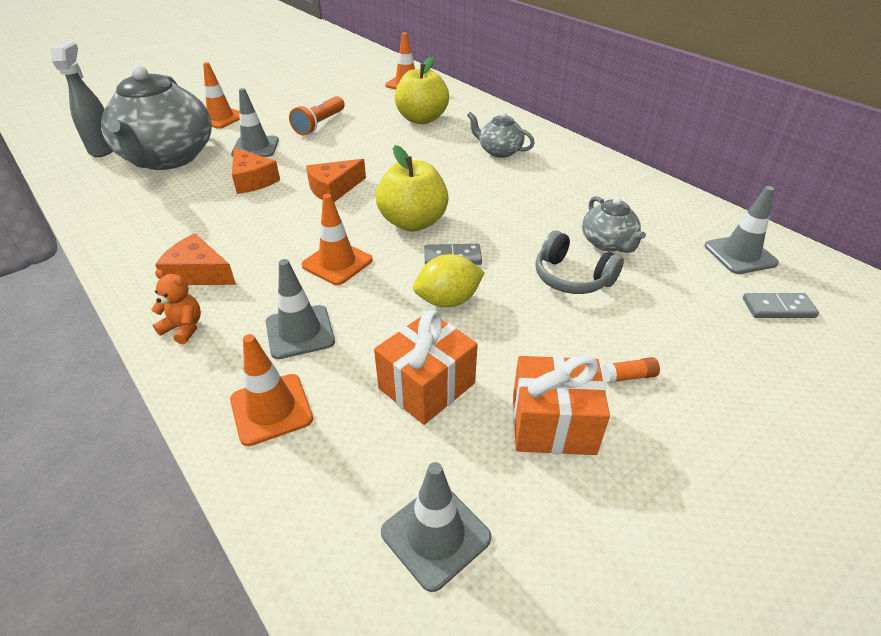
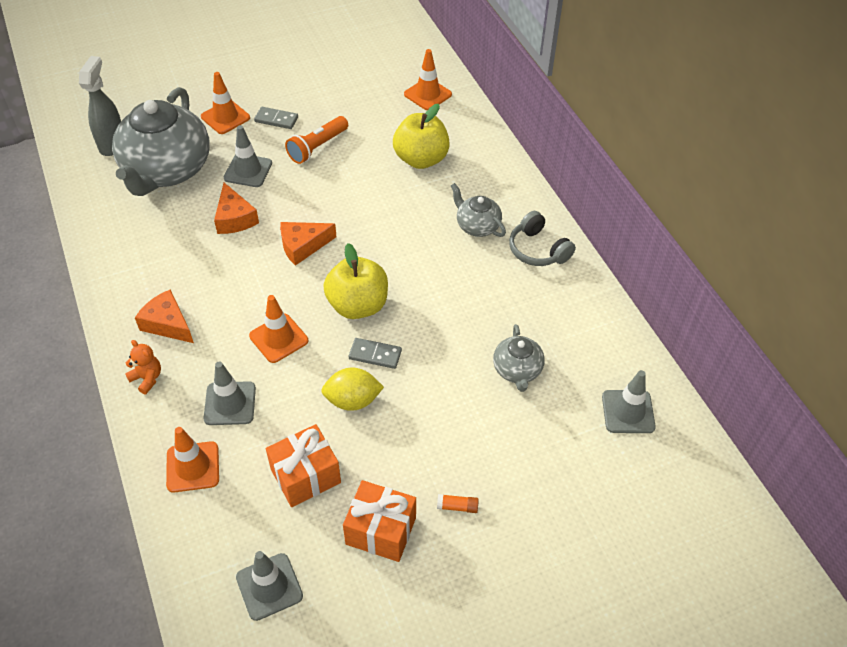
camera: 15 degrees right, 10 degrees up
grey headphones [535,231,624,294] -> grey headphones moved to [509,211,576,266]
grey domino [743,293,819,318] -> grey domino moved to [254,107,298,129]

